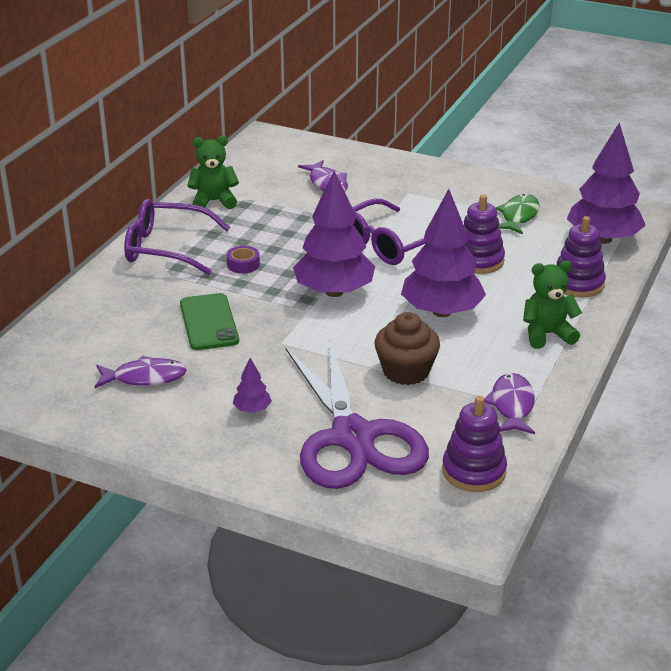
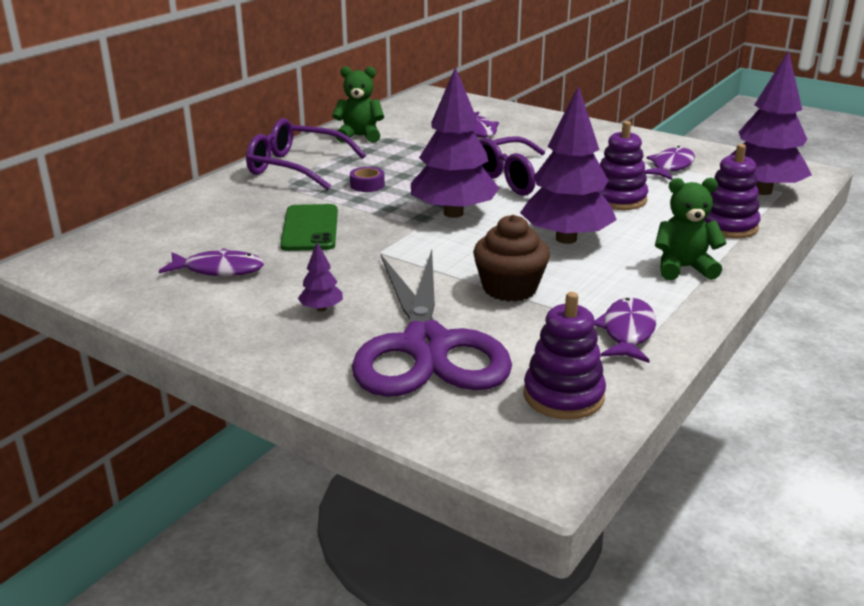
camera: 10 degrees right, 5 degrees down
green fish [496,194,539,235] -> purple fish [644,146,695,180]

